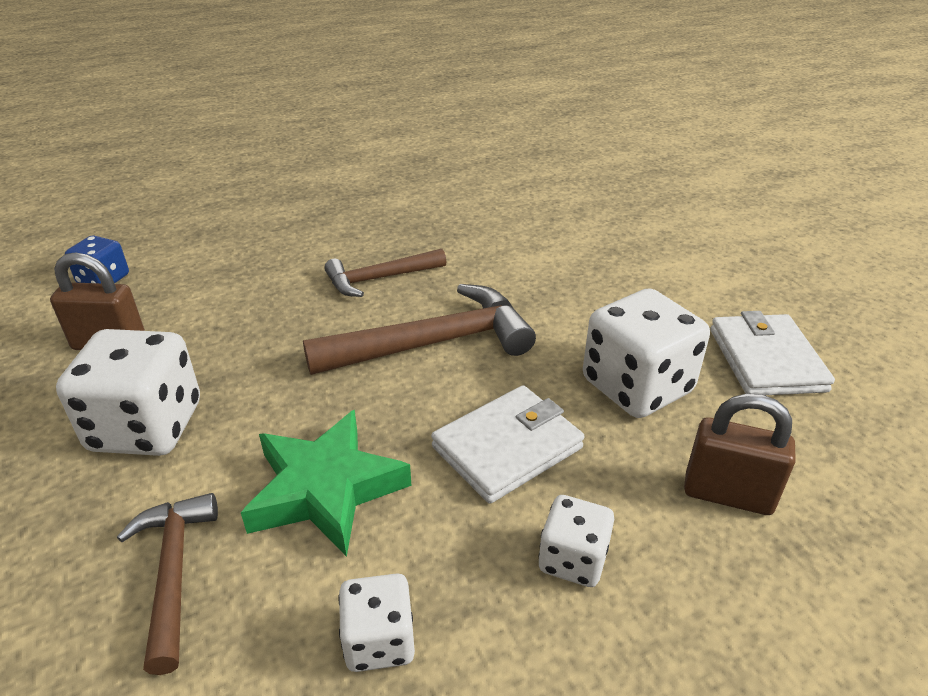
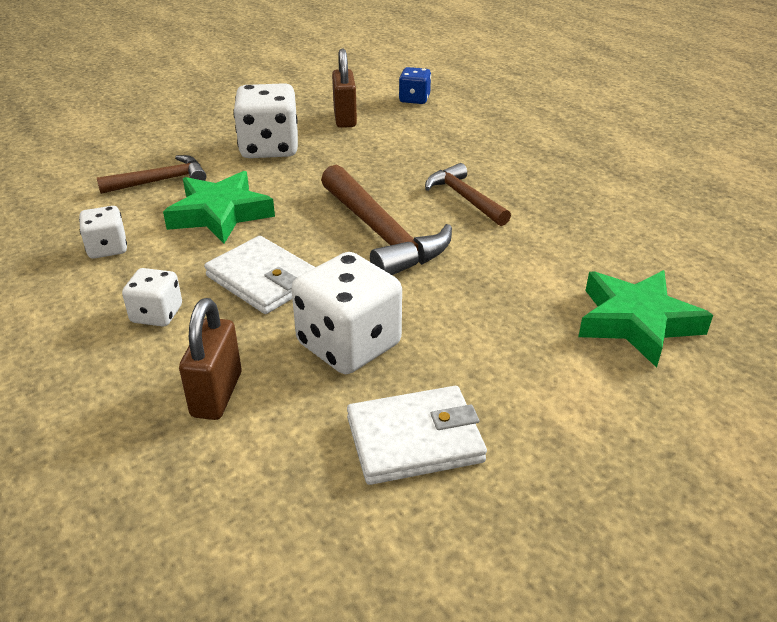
camera: 80 degrees right, 0 degrees up
none -> green star [578,270,713,368]

